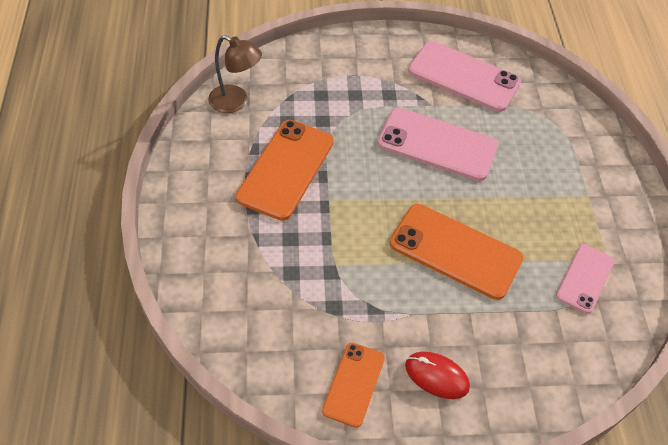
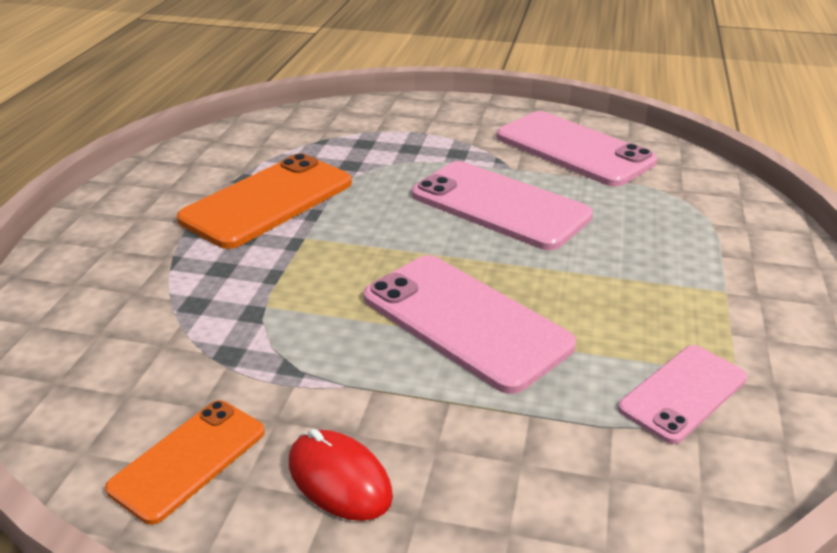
camera: 20 degrees right, 20 degrees down
brown lamp [208,35,262,113] -> none
orange phone [390,204,523,300] -> pink phone [363,255,576,394]

